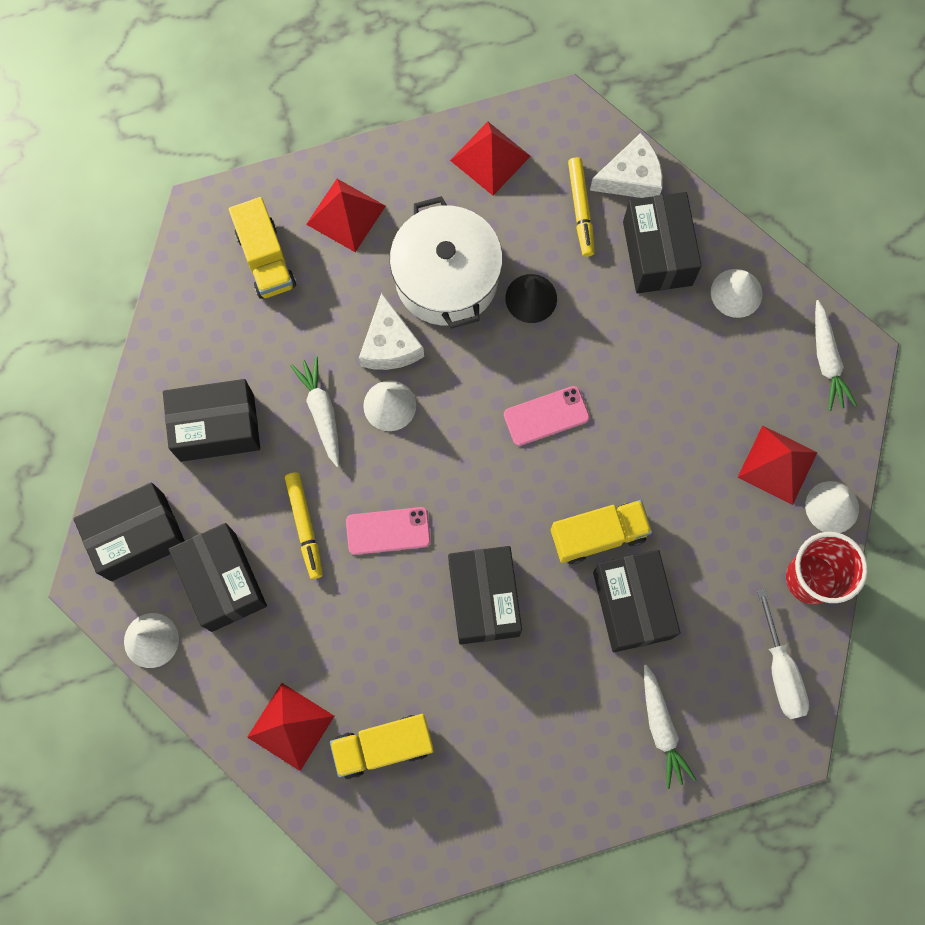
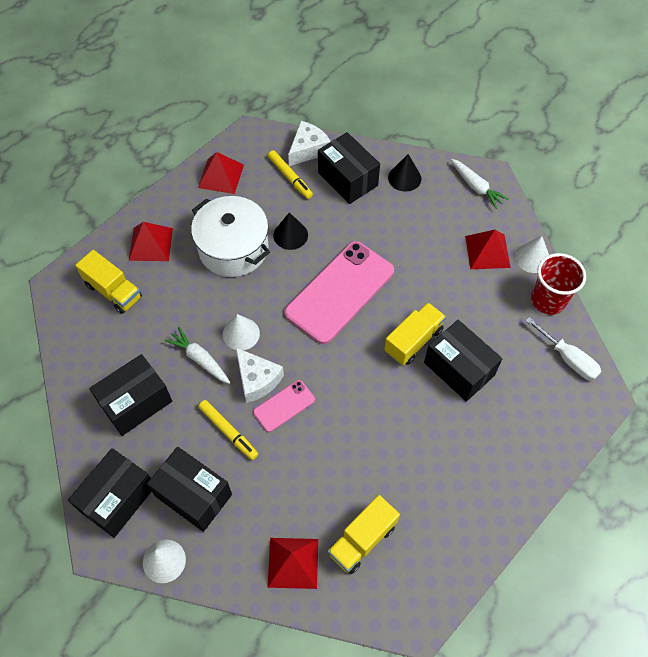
camera: 30 degrees left, 15 degrees down
white cheese [359,293,424,370] -> white cheese moved to [236,348,284,403]
black box [448,546,522,645] -> none
pink phone [504,386,590,446] -> pink phone [284,241,394,344], size x2.08
white carrot [644,665,696,789] -> none
white cone [711,269,763,318] -> black cone [388,154,421,192]

